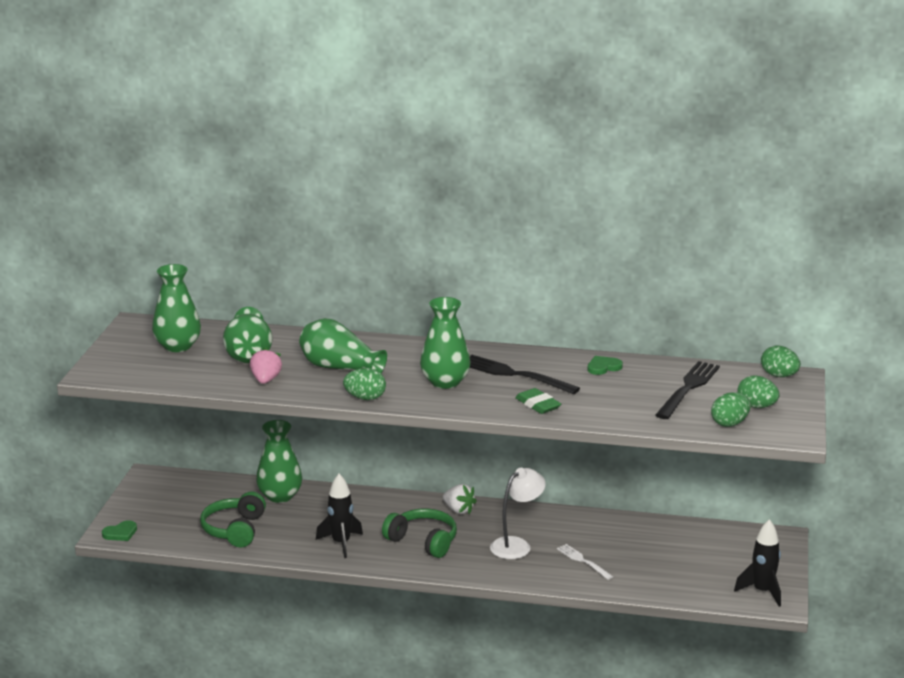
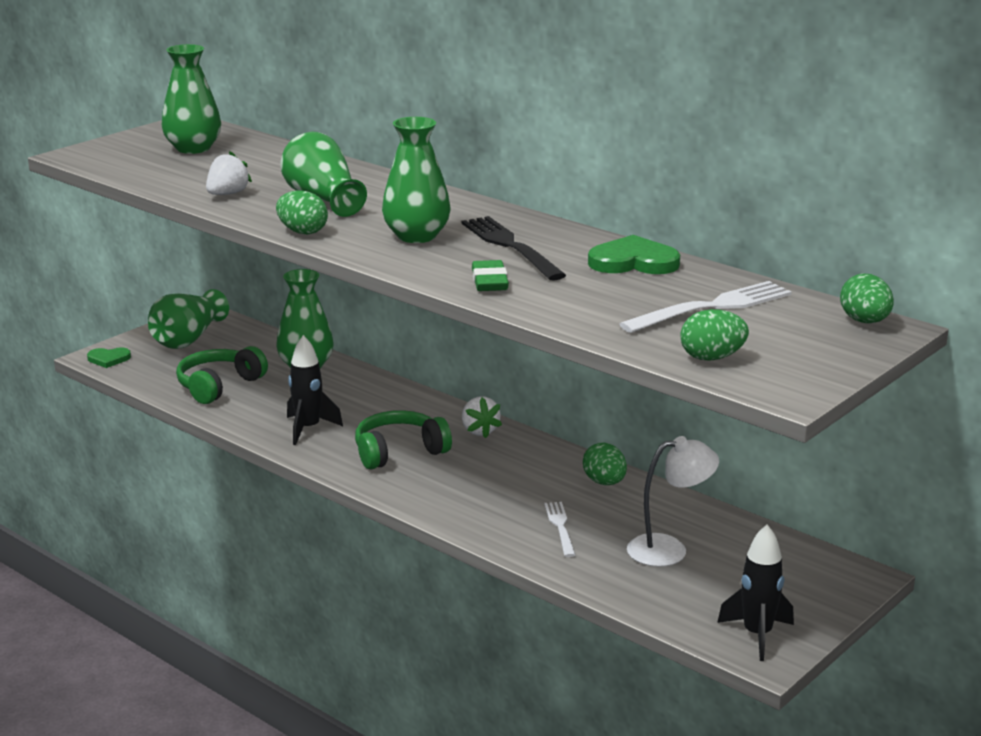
camera: 30 degrees right, 0 degrees up
green vase [223,307,272,363] -> green vase moved to [148,289,229,349]
pink strawberry [250,347,282,384] -> white strawberry [206,151,252,195]
green headphones [382,508,457,558] -> green headphones turned 90 degrees counterclockwise [355,410,452,470]
white lamp [490,468,546,559] -> white lamp moved to [627,436,719,567]
green heart [587,356,623,375] -> green heart [588,235,680,274], size x1.69
black fork [655,361,720,419] -> white fork [619,281,792,333]
green egg [737,375,779,408] -> green egg moved to [583,442,627,485]

